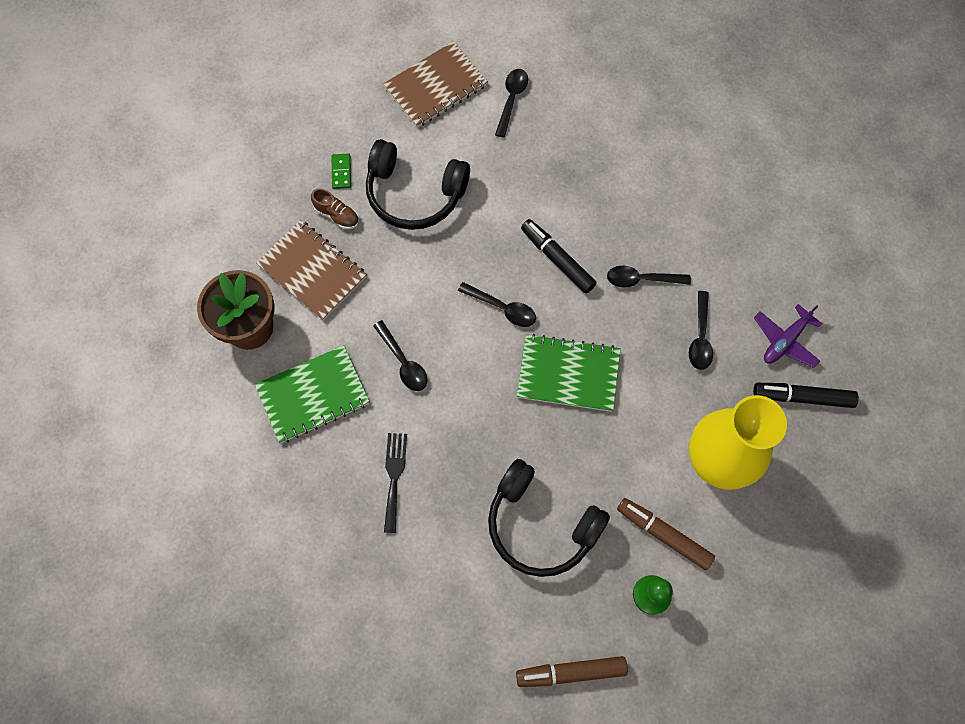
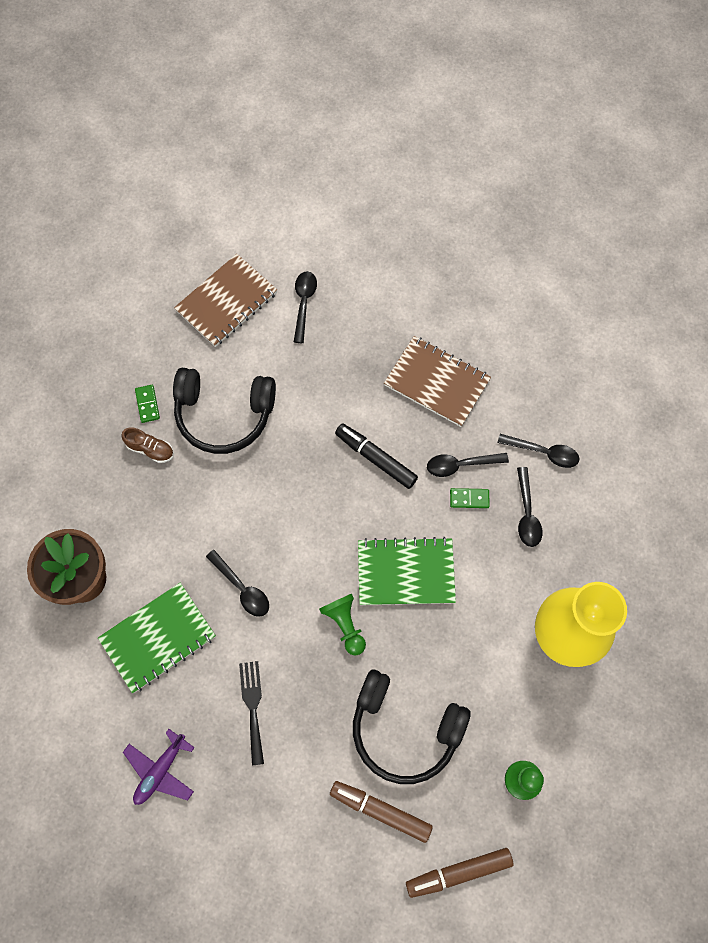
camera: 10 degrees left, 0 degrees up
brown notebook [256,220,367,321] -> brown notebook moved to [384,336,491,427]
black spoon [458,282,536,327] -> black spoon moved to [497,434,579,468]
brown marker [617,498,715,570] -> brown marker moved to [330,781,433,843]
black marker [753,383,859,408] -> none
purple plane [754,304,822,368] -> purple plane moved to [123,729,195,805]
none -> green pawn [319,594,366,655]
none -> green domino [450,488,490,508]

